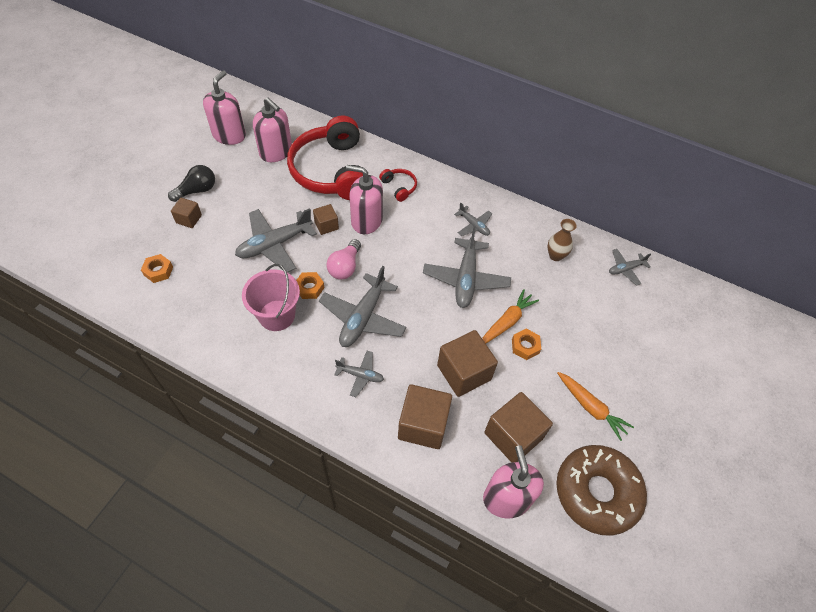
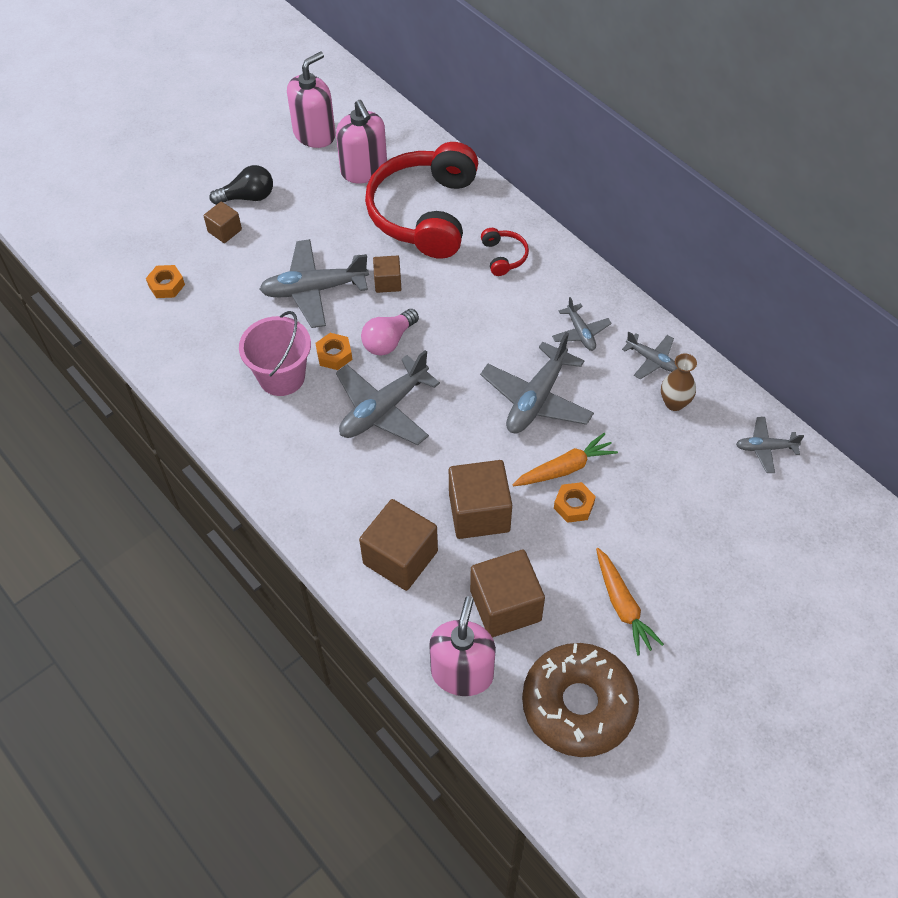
camera: 25 degrees right, 0 degrees up
grey plane [334,351,384,397] -> grey plane moved to [622,332,677,379]
pink soap dispenser [346,165,383,234] -> none

